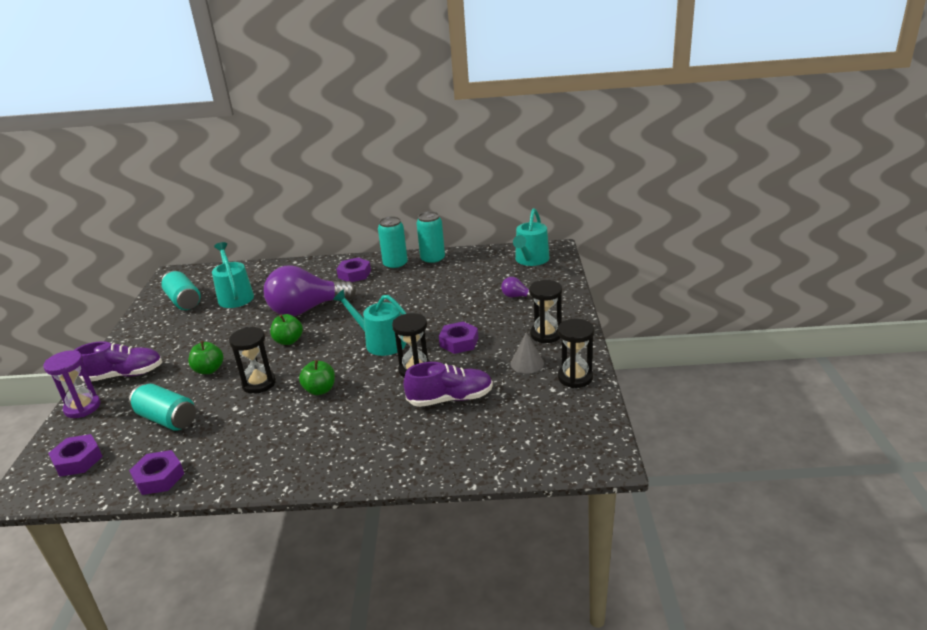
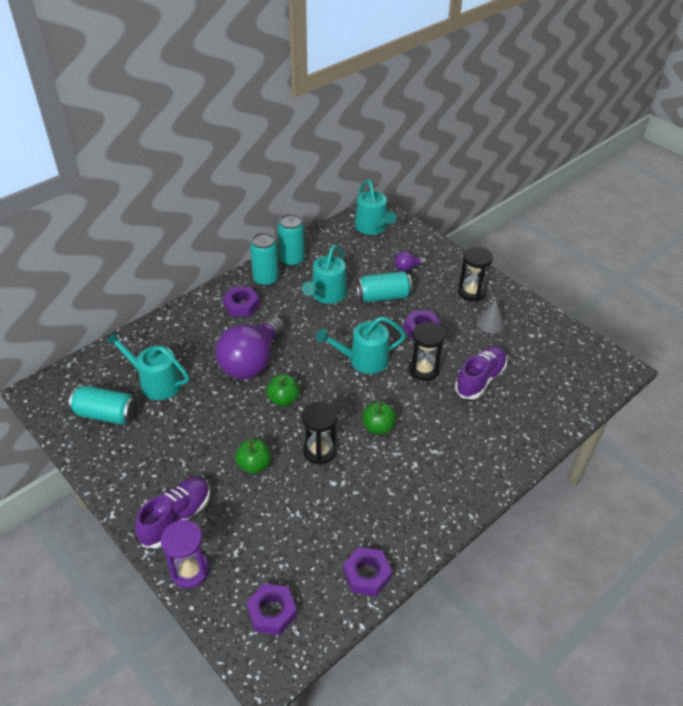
camera: 45 degrees left, 15 degrees up
turquoise can [129,384,196,431] -> turquoise can moved to [357,271,412,302]
black hourglass [558,319,594,388] -> none
none -> turquoise watering can [302,245,347,304]

